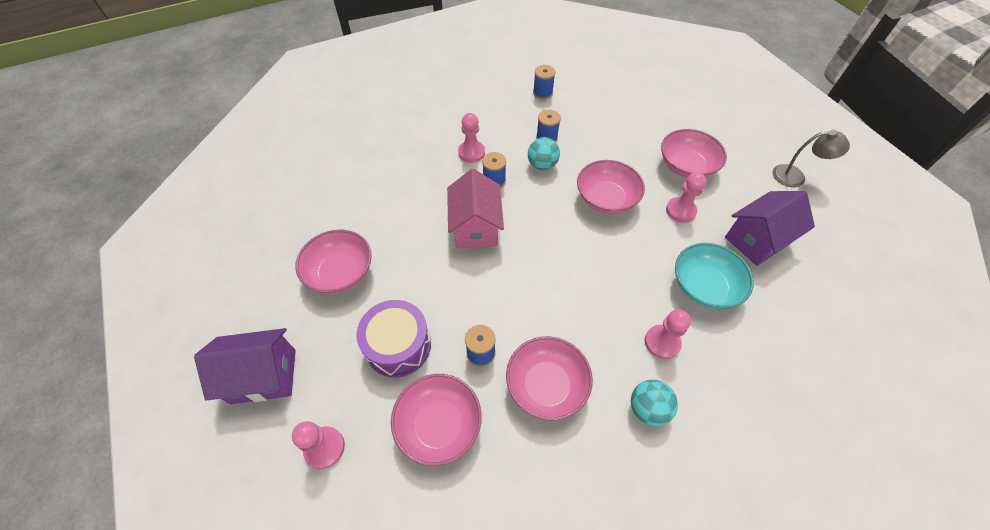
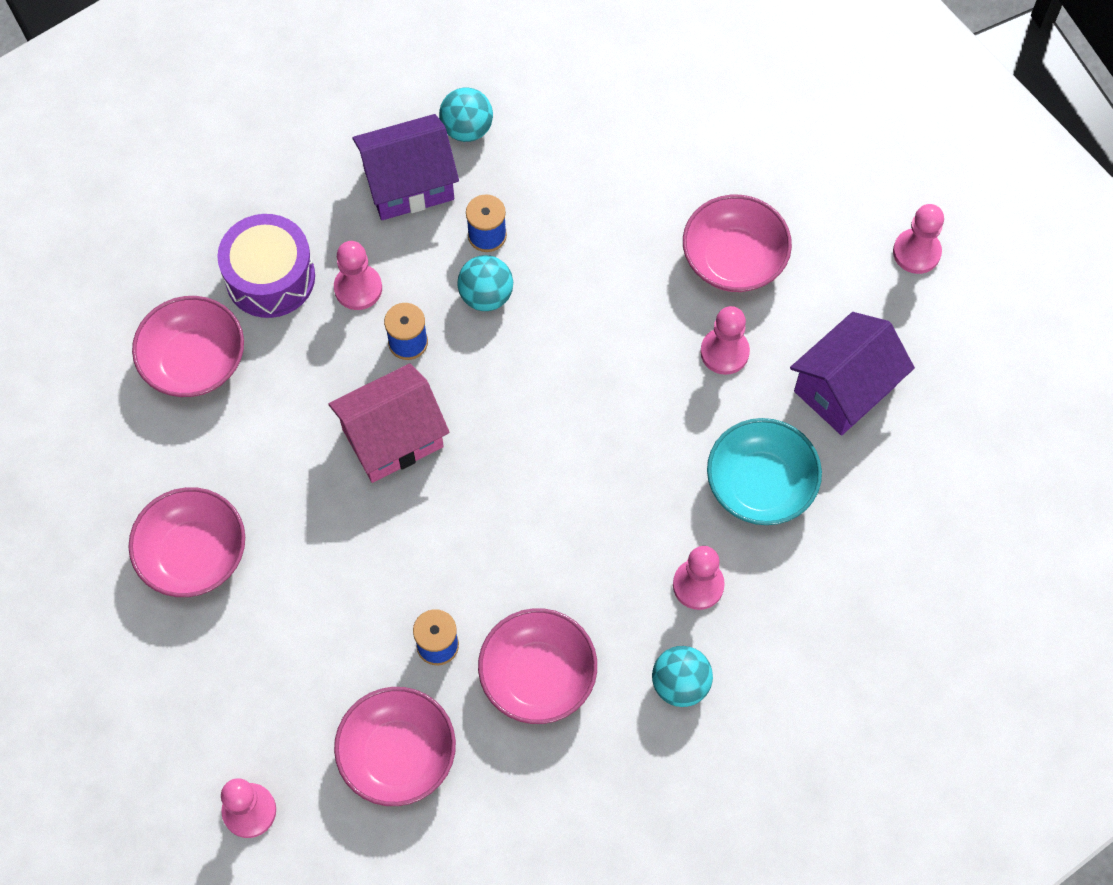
camera: 10 degrees left, 10 degrees up
purple house [194,328,296,404] -> purple house moved to [353,114,459,220]
purple drum [356,300,431,378] -> purple drum moved to [217,214,315,318]
pink house [447,169,504,248] -> pink house turned 75 degrees clockwise [328,363,450,483]
blue spool [533,65,556,99] -> turquoise ball [439,88,493,142]
pink bowl [577,160,645,214] -> pink bowl moved to [132,296,244,397]
grey lamp [773,130,850,187] -> pink pawn [893,204,944,274]

